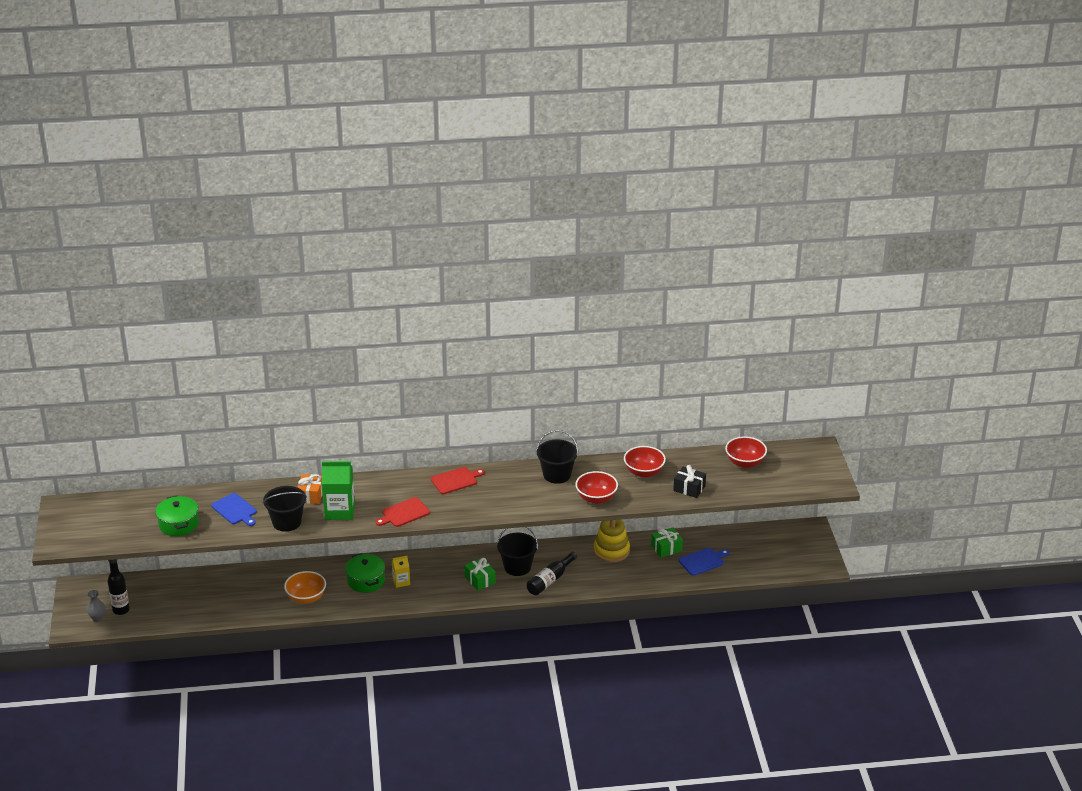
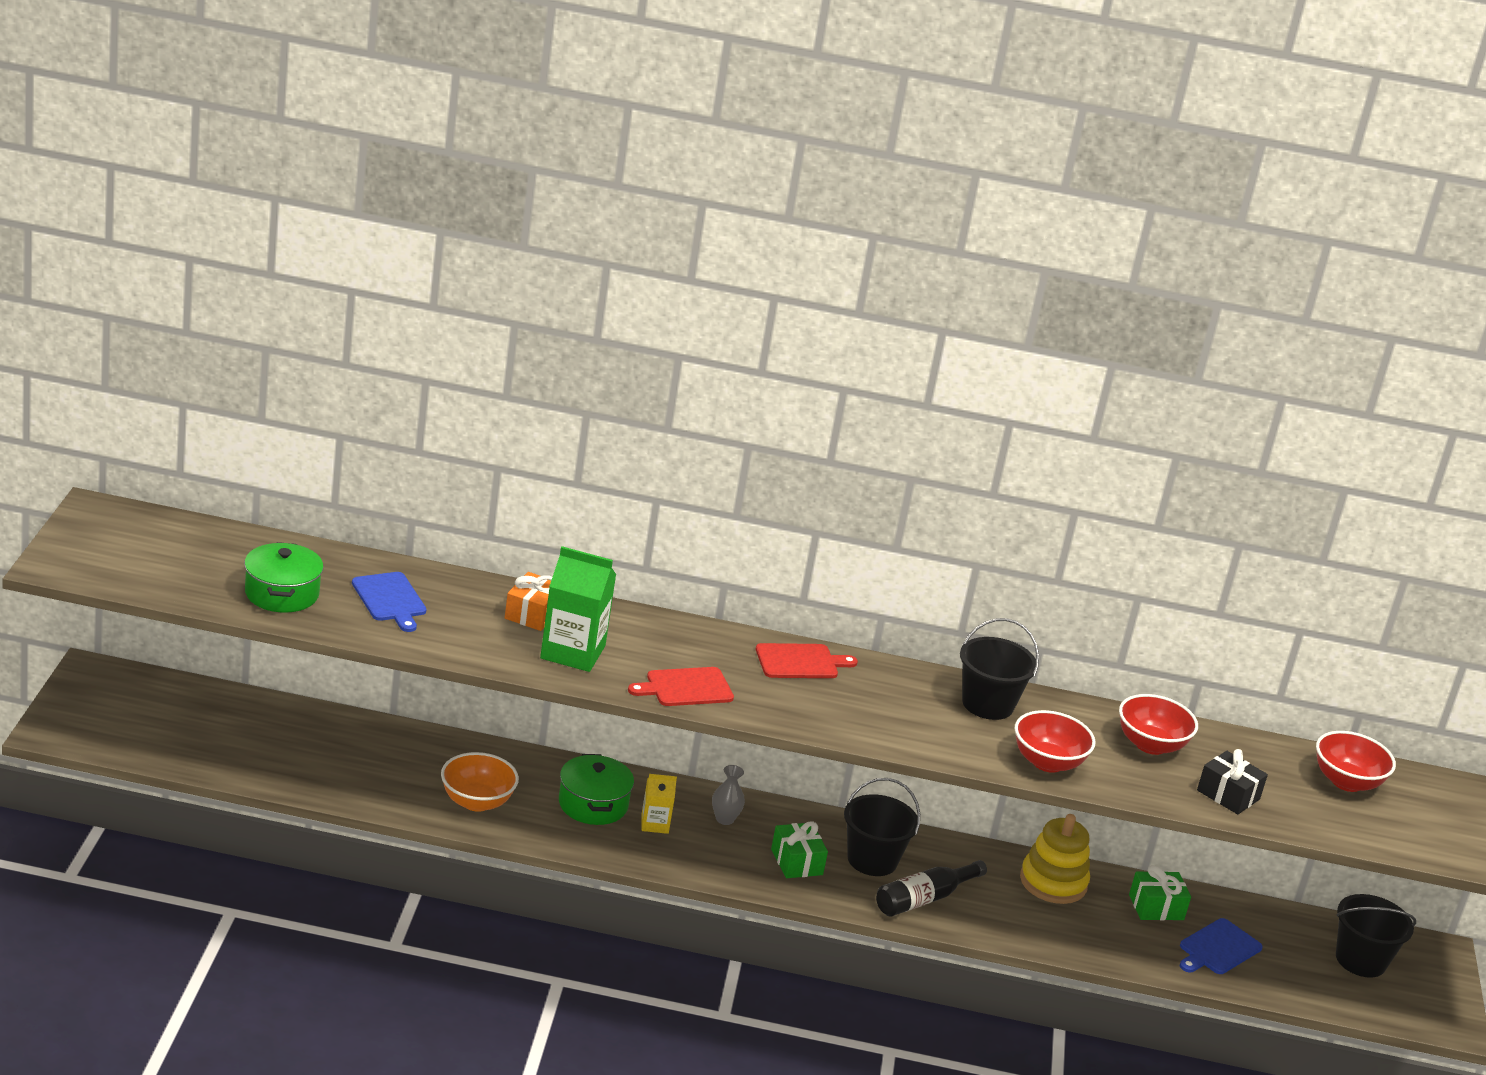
camera: 10 degrees right, 5 degrees down
grey vase [87,590,105,622] -> grey vase moved to [712,765,745,825]
black bottle [108,559,130,615] -> none
black bucket [263,486,307,532] -> black bucket moved to [1336,894,1416,978]
blue cutting board [678,548,729,576] -> blue cutting board turned 150 degrees clockwise [1180,918,1263,974]

